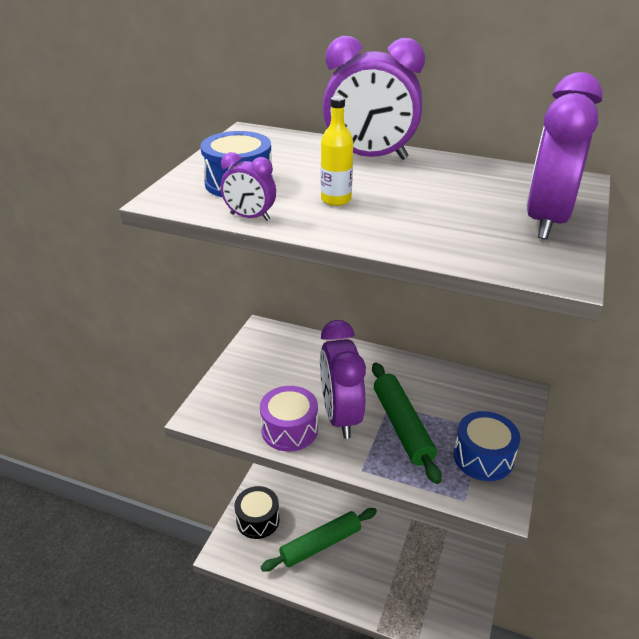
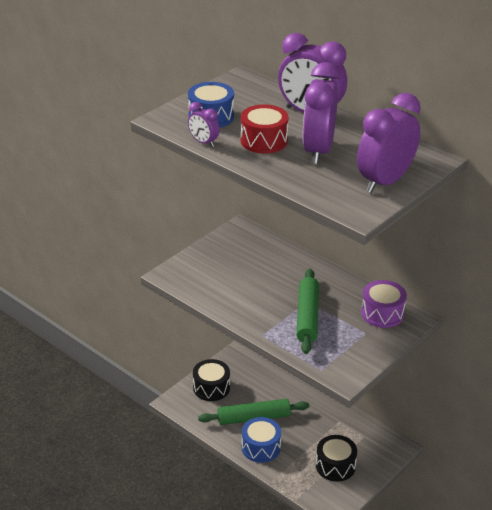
camera: 20 degrees right, 0 degrees up
purple drum [260,386,318,452] -> purple drum moved to [361,280,407,328]
purple clock [320,320,366,439] -> purple clock moved to [303,62,340,164]
yellow bottle [321,96,353,206] -> red drum [241,104,289,154]
blue drum [454,411,520,481] -> blue drum moved to [242,417,281,463]
none -> black drum [316,435,357,482]

